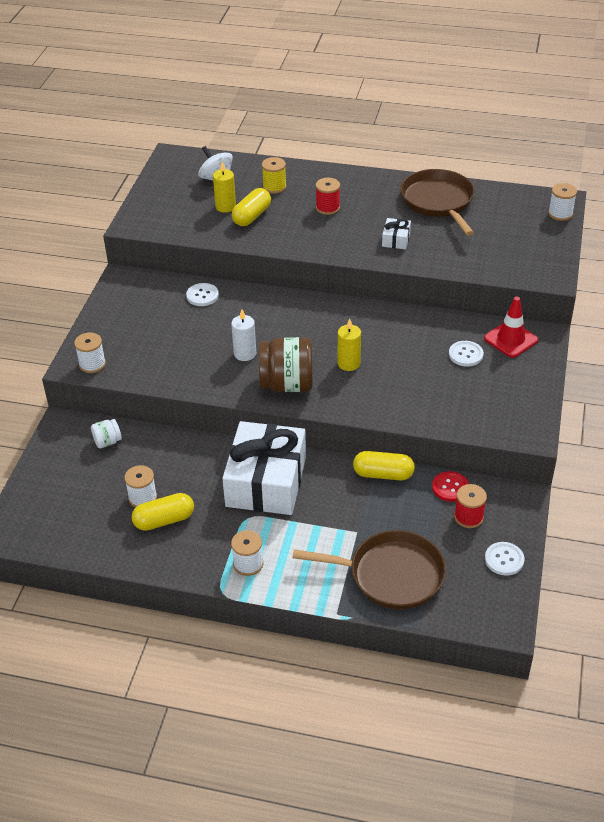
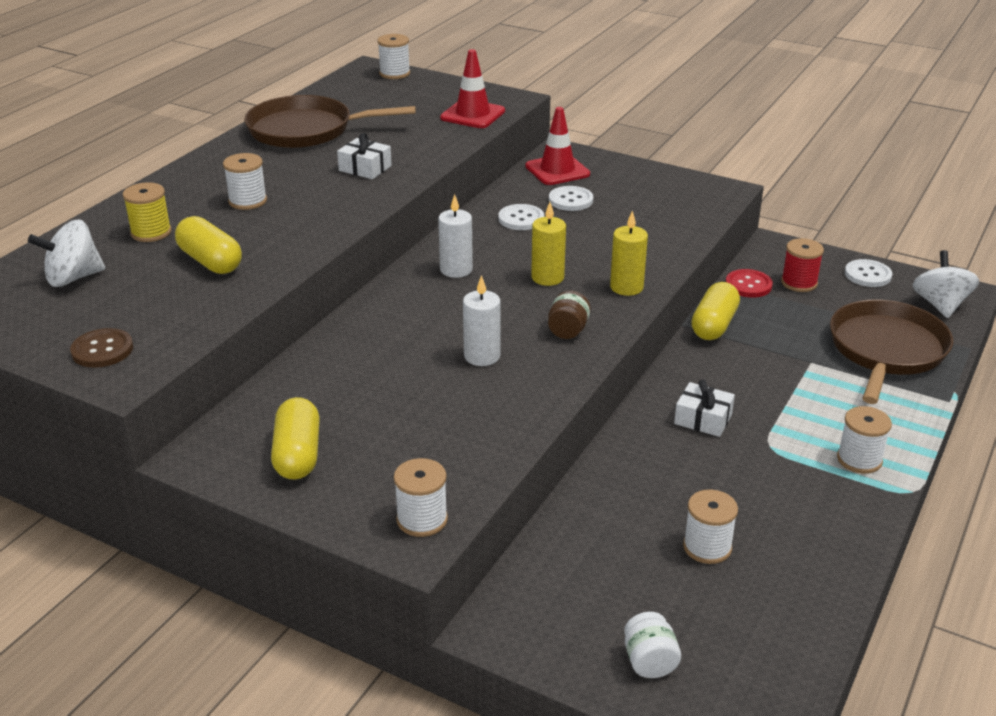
camera: 75 degrees left, 10 degrees down
white jar [91,419,122,448] -> white jar moved to [624,612,681,678]
yellow capsule [132,493,194,531] -> yellow capsule moved to [271,397,320,480]
white button [186,283,219,306] -> white button moved to [498,204,544,230]
yellow candle [213,161,236,213] -> yellow candle moved to [610,211,648,296]
white gift [222,421,306,515] -> white gift [674,380,735,437], size x0.41
brown jar [259,337,313,392] -> brown jar [548,291,591,339], size x0.48
red spool [316,178,340,215] -> white spool [223,153,267,210]
none -> brown button [70,328,133,368]
none -> white candle [438,194,473,278]
none -> red traffic cone [440,49,505,128]
none -> white spinning top [912,250,979,318]

